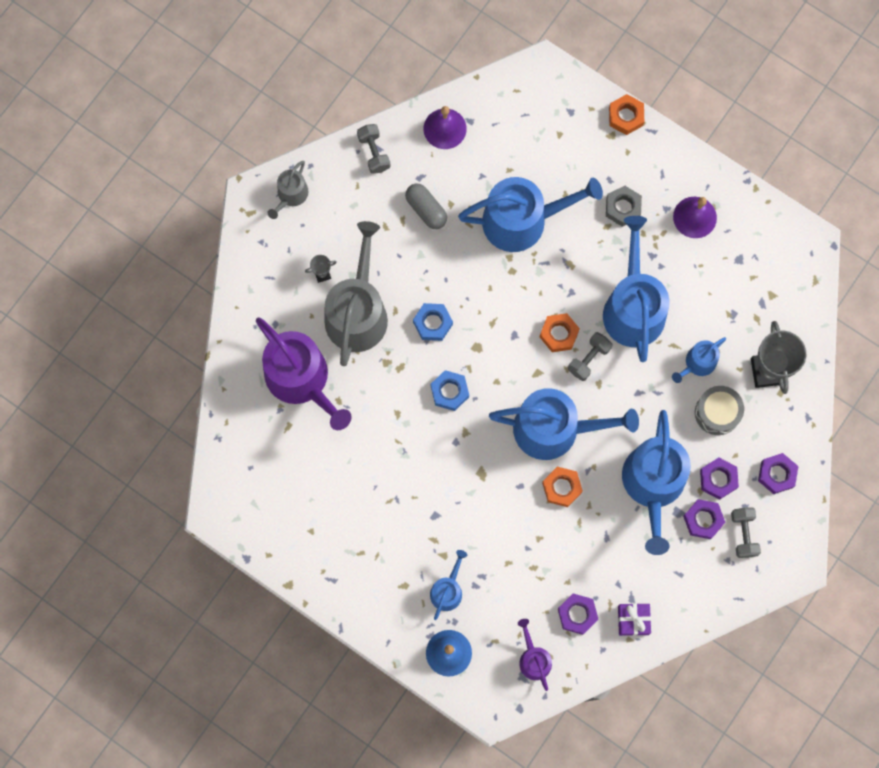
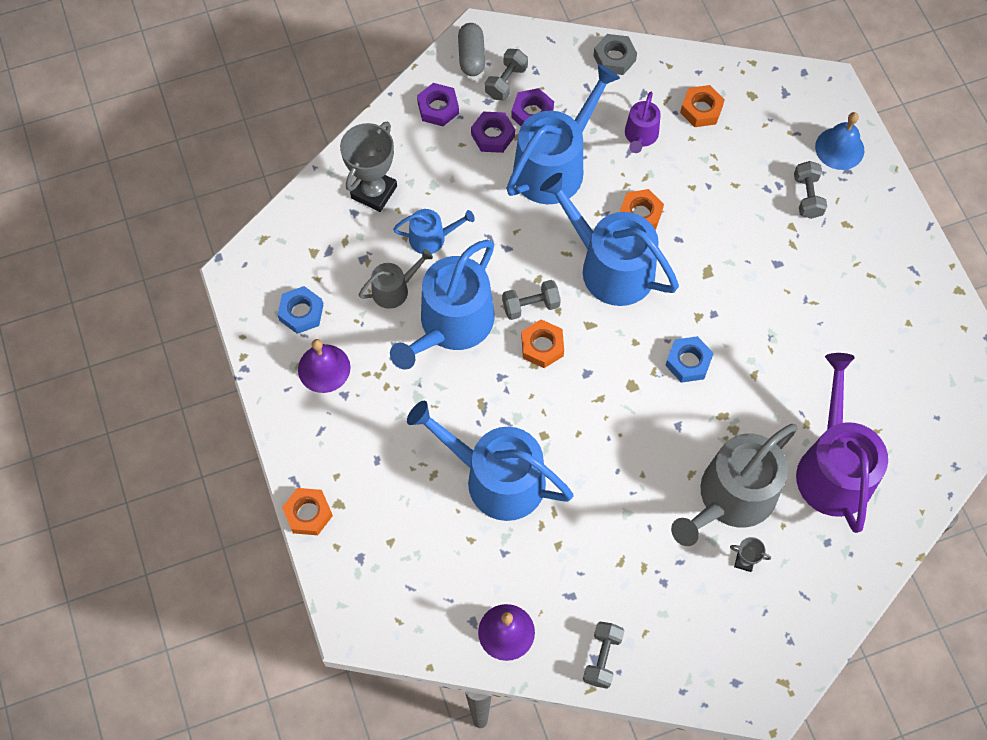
camera: 145 degrees left, 10 degrees down
grey watering can [268,161,308,219] -> grey watering can moved to [358,249,433,309]
grey capsule [405,183,447,229] -> grey capsule moved to [458,23,485,76]
blue nut [413,303,453,341] -> blue nut moved to [278,286,323,334]
blue watering can [430,550,467,620] -> grey dumbbell [794,161,827,219]
purple watering can [518,619,552,691] -> purple watering can moved to [625,92,661,153]
purple nut [558,593,598,635] -> orange nut [680,85,725,127]
grey nut [606,186,642,227] -> grey nut moved to [593,34,637,75]
purple gift [618,603,651,636] -> none
grey drum [695,386,744,435] -> none

